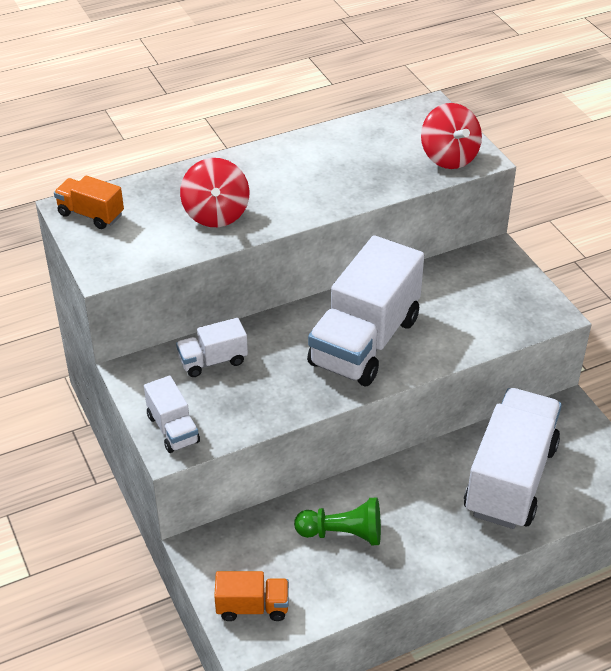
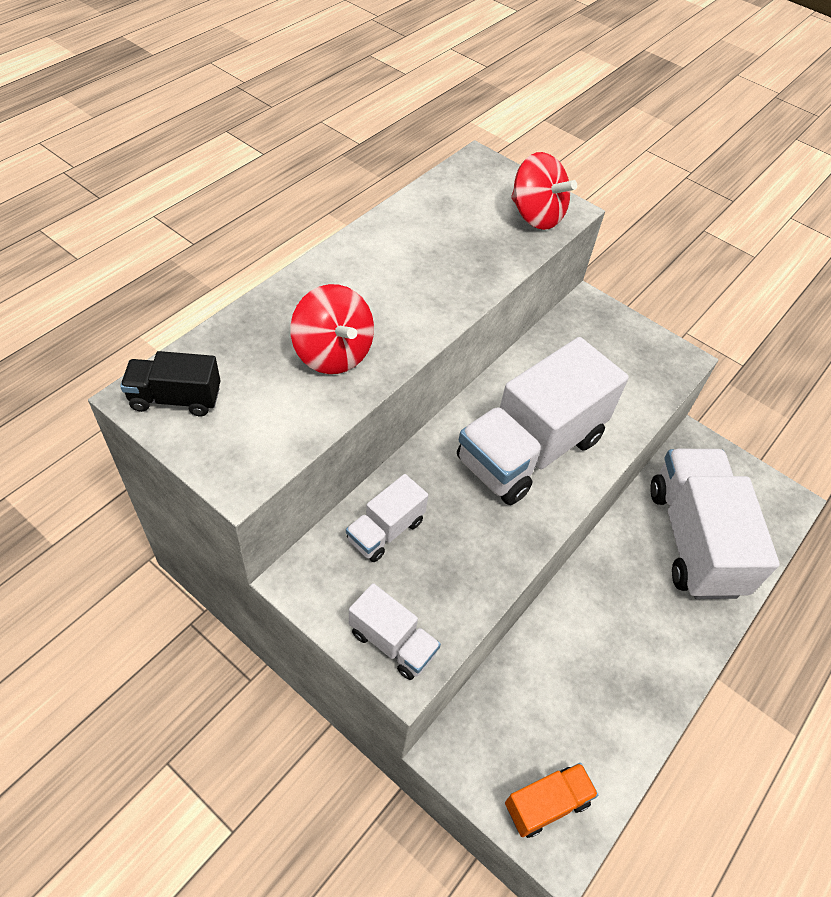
camera: 30 degrees left, 10 degrees up
orange truck [54,175,124,229] -> black truck [120,351,220,416]
green pawn [294,498,381,545] -> none
white truck [307,235,424,386] -> white truck turned 45 degrees clockwise [457,337,629,505]

